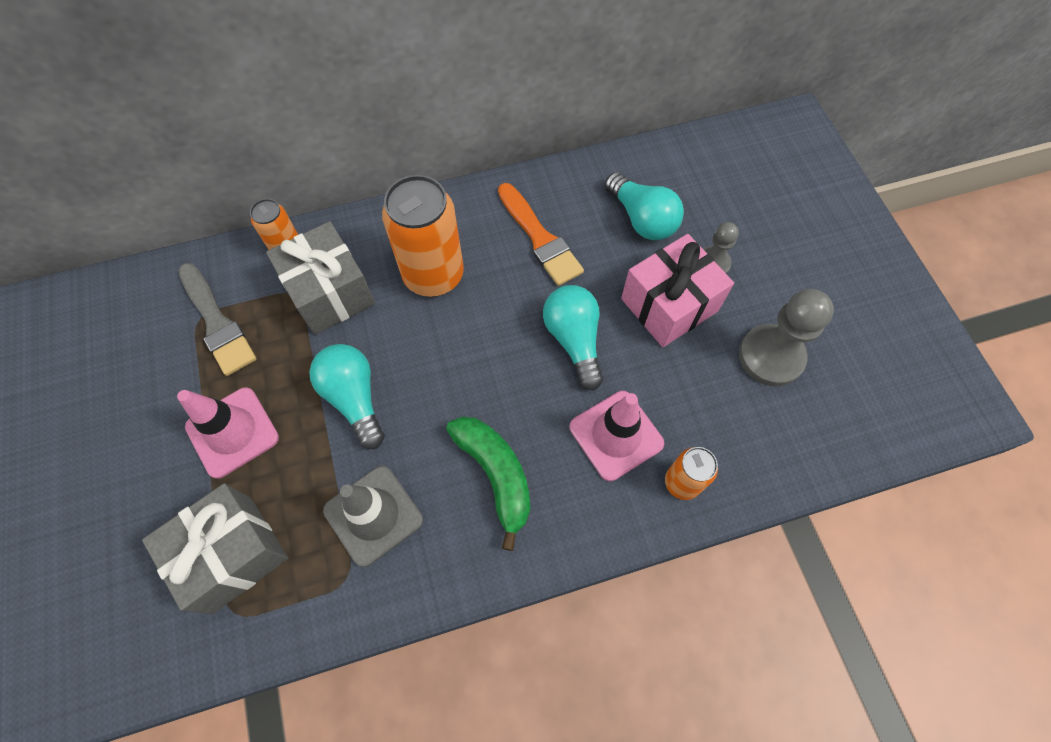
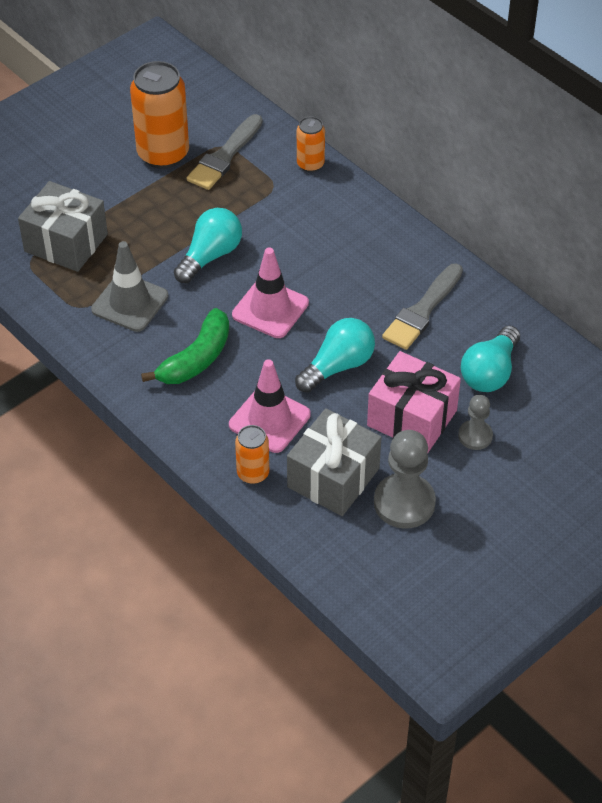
camera: 65 degrees right, 15 degrees down
pink traffic cone [177,387,279,479] -> pink traffic cone moved to [232,248,309,338]
grey gift [266,221,375,335] -> grey gift moved to [287,408,381,516]
orange can [382,175,464,297] -> orange can moved to [130,61,189,169]
orange brush [498,183,584,286] -> grey brush [382,263,463,350]

